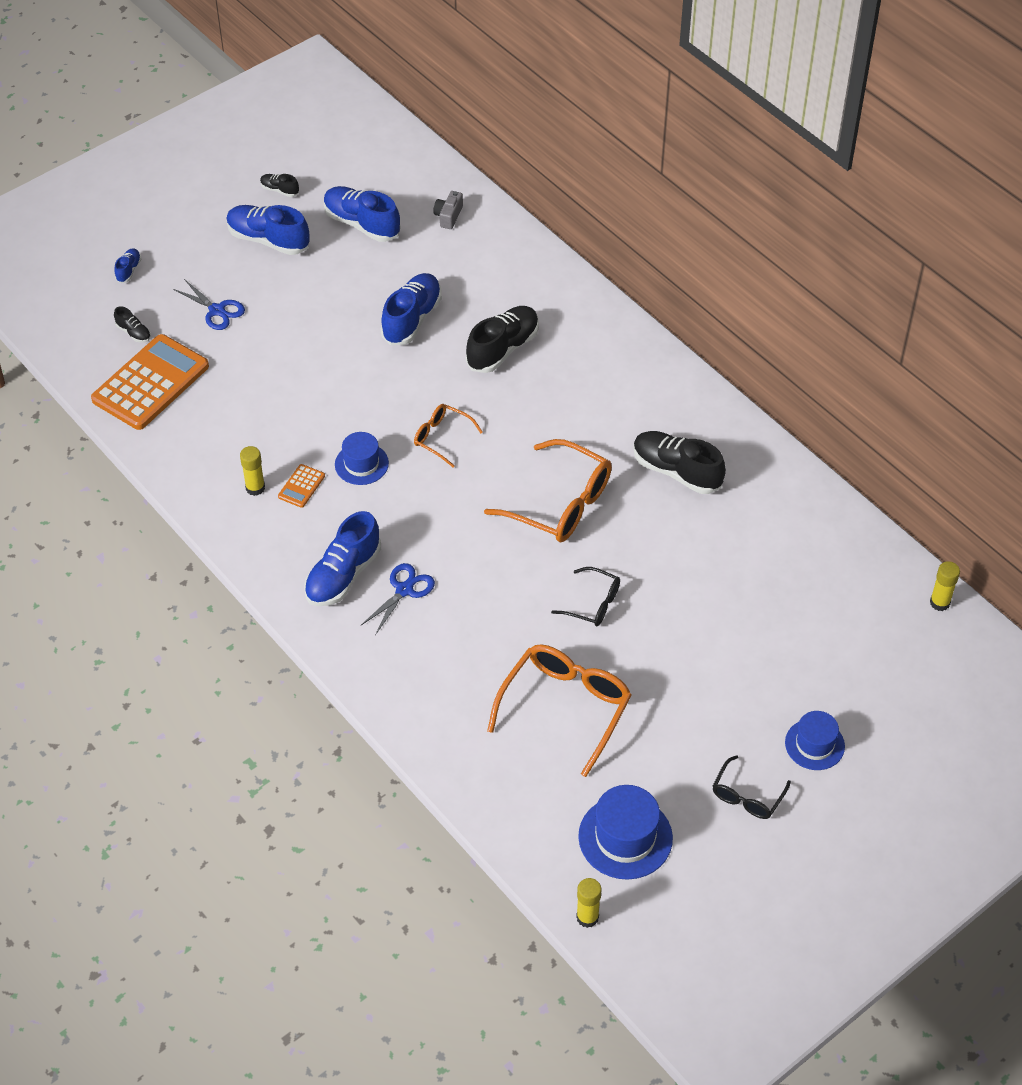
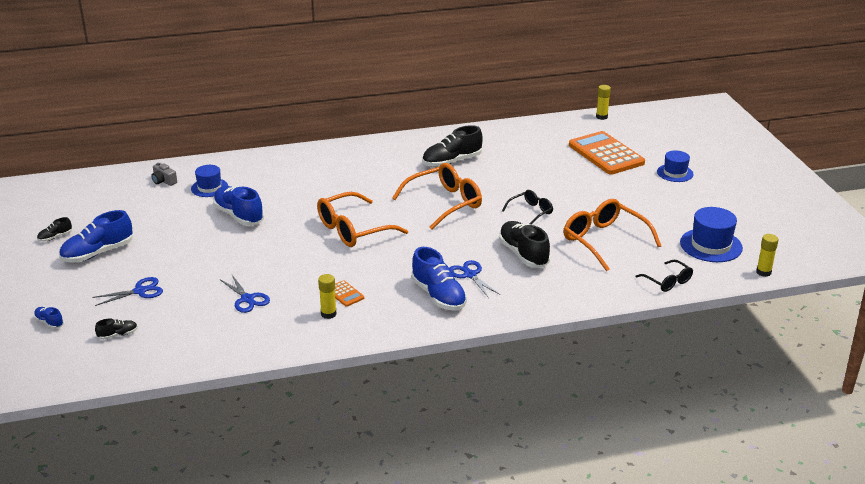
camera: 65 degrees left, 20 degrees down
orange calculator [91,334,209,430] -> orange calculator moved to [569,131,645,175]
blue shoe [324,186,401,242] -> none
blue hat [335,432,389,485] -> blue hat moved to [191,165,228,197]
orange glasses [414,404,483,468] -> orange glasses [317,192,408,247], size x1.83
black shoe [466,306,539,373] -> black shoe moved to [499,221,550,268]
black glasses [713,755,791,819] -> black glasses moved to [635,260,693,292]
none -> blue scissors [220,275,270,313]

